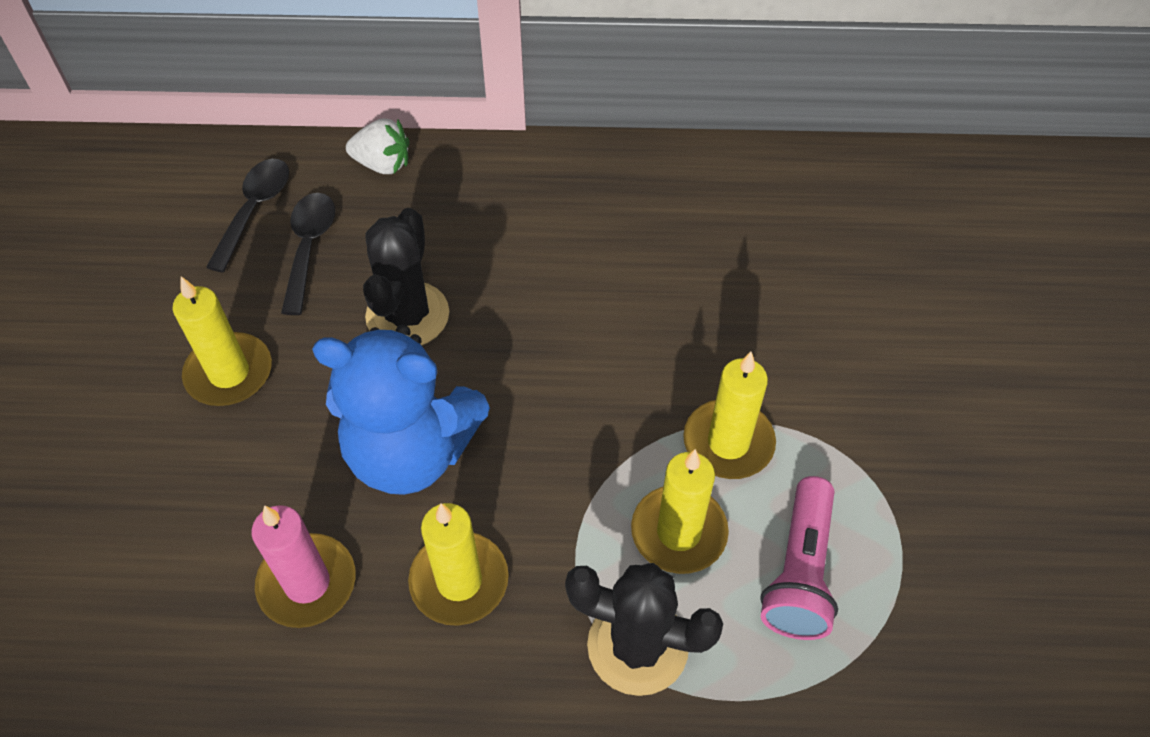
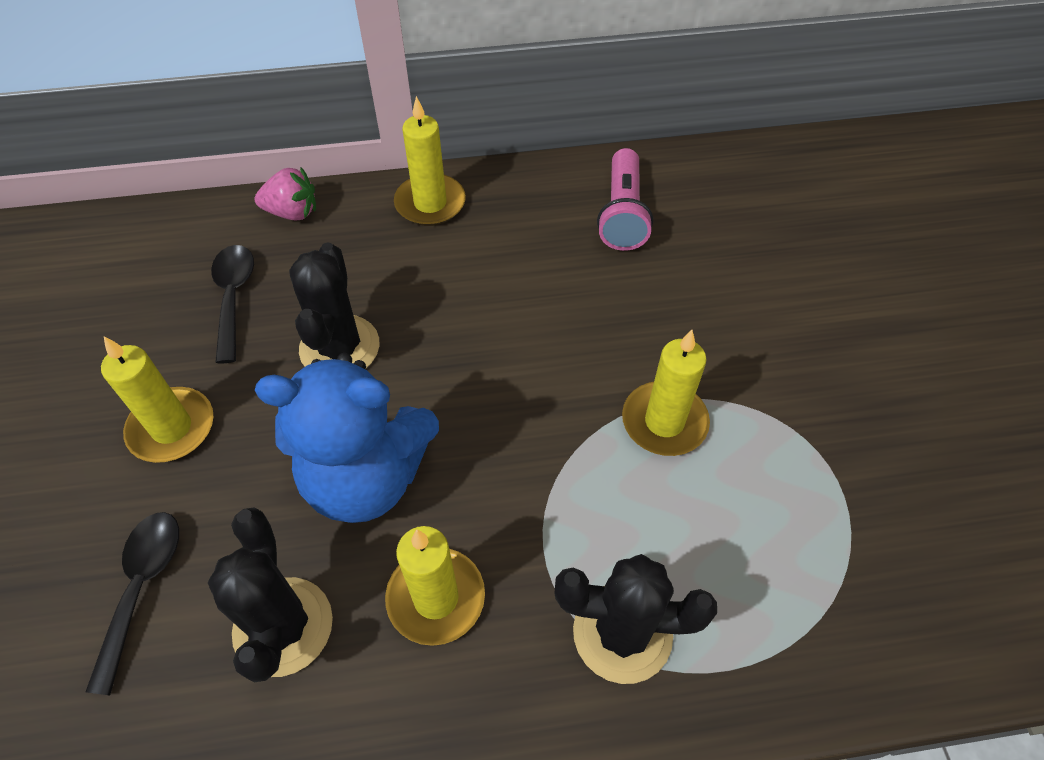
camera: 10 degrees left, 0 degrees up
black spoon [206,159,289,272] -> black spoon moved to [85,512,179,695]
pink candle [251,505,356,628] -> black cactus [208,508,333,682]
white strawberry [346,119,409,174] -> pink strawberry [255,167,316,220]
yellow candle [631,449,729,574] -> yellow candle moved to [394,96,466,226]
pink flashlight [760,476,838,640] -> pink flashlight moved to [597,148,653,251]

